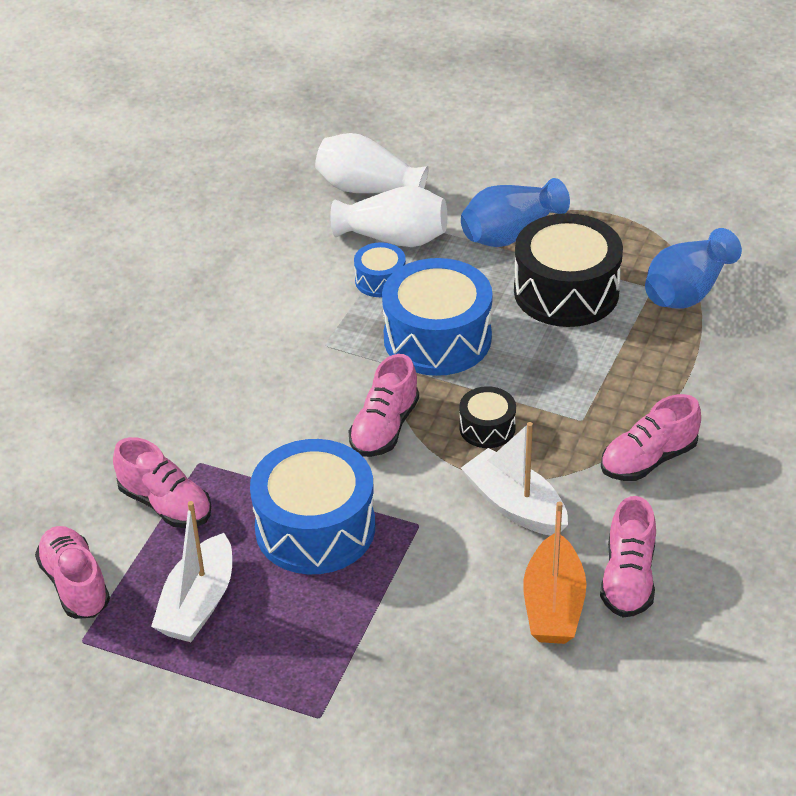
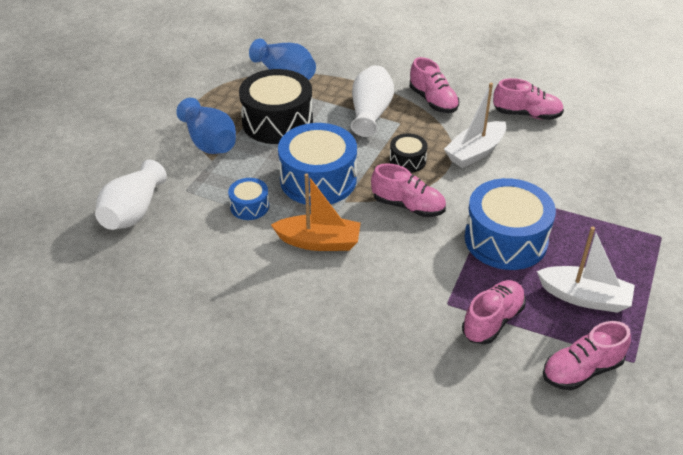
camera: 90 degrees left, 0 degrees up
white vase [330,186,447,247] -> white vase moved to [351,65,394,137]
orange boat [523,501,586,644] -> orange boat moved to [271,173,361,251]

